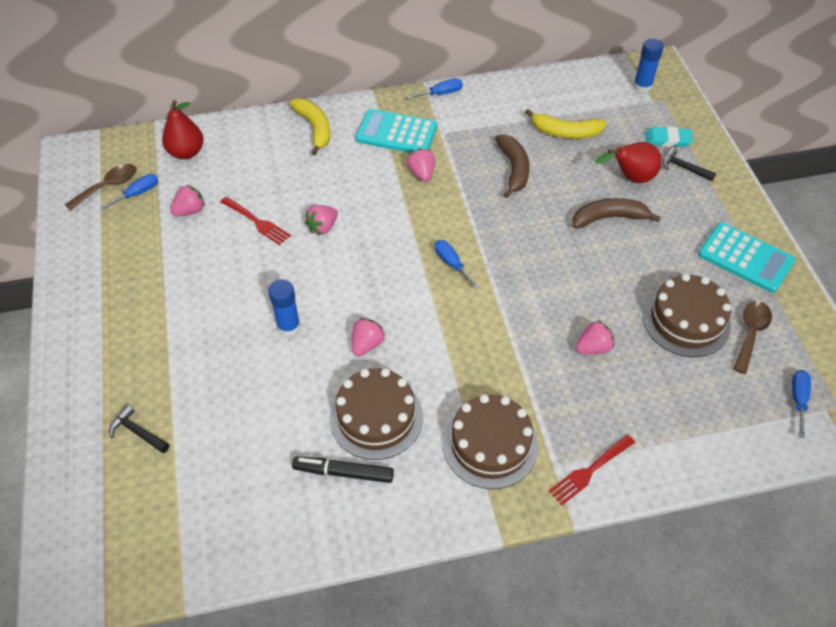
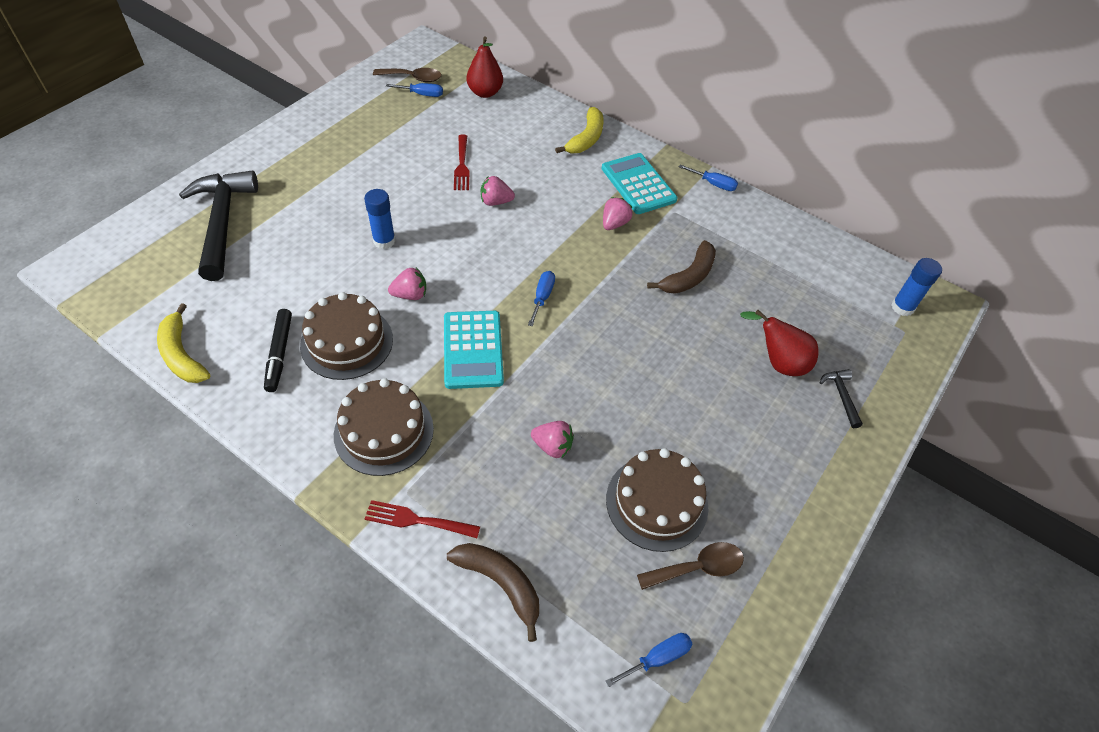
camera: 45 degrees right, 0 degrees up
black hammer [109,405,170,453] -> black hammer [179,170,258,281], size x2.37
pink strawberry [170,185,205,216] -> none
black marker [292,457,394,483] -> black marker turned 150 degrees counterclockwise [264,309,292,392]
yellow banana [525,109,606,139] -> yellow banana moved to [157,303,210,383]
brown banana [572,198,661,228] -> brown banana moved to [447,543,539,642]
turquoise eraser [645,127,693,147] -> none
turquoise calculator [698,222,795,293] -> turquoise calculator moved to [444,311,504,389]

